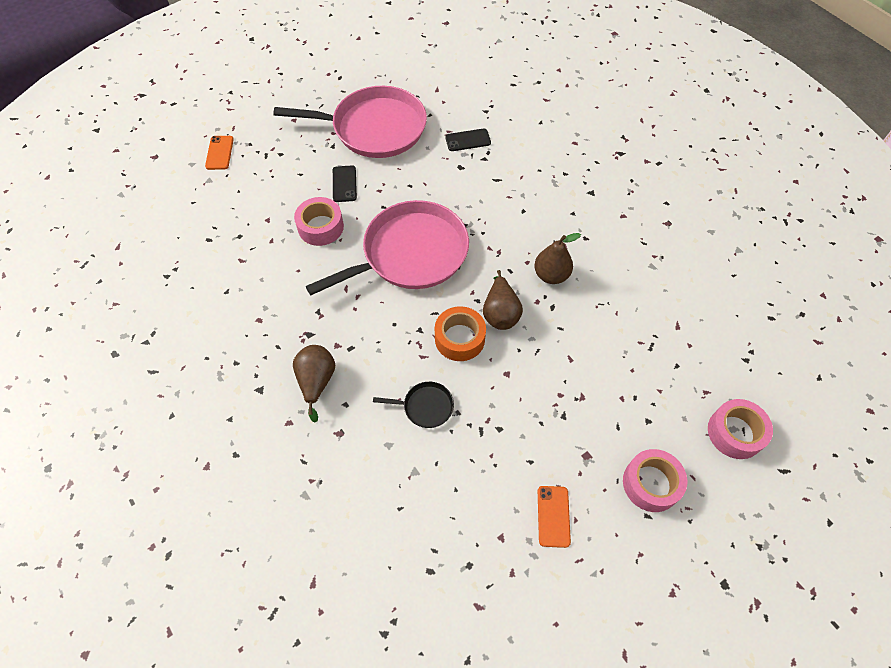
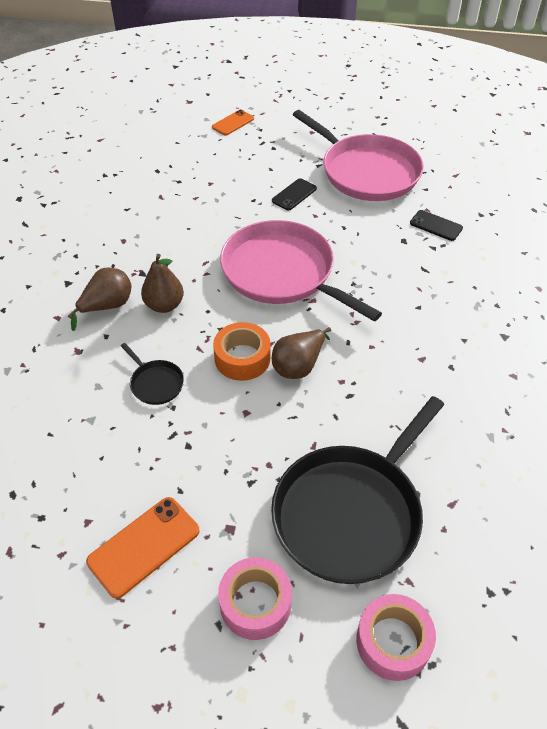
camera: 45 degrees right, 10 degrees down
pink tape [294,197,344,246] -> none
pink pan [306,200,469,295] -> pink pan turned 150 degrees counterclockwise [220,220,382,322]
brown pear [534,233,581,284] -> brown pear moved to [141,254,184,313]
orange phone [538,486,571,548] -> orange phone [86,497,200,599], size x1.53
none -> black pan [271,396,444,584]

